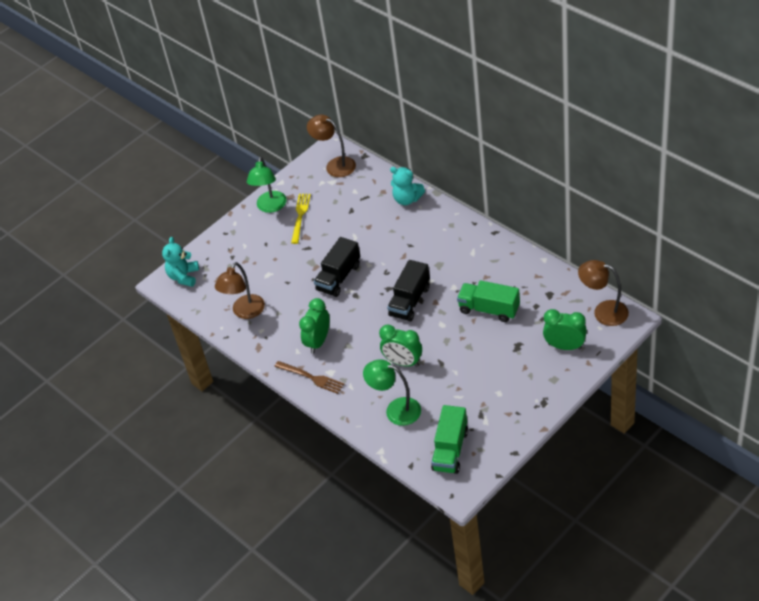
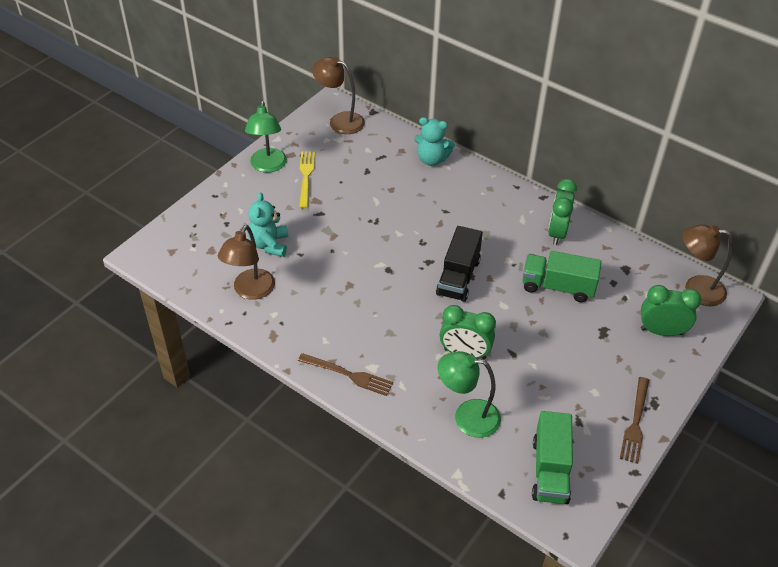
camera: 15 degrees left, 0 degrees up
turquoise teddy bear [162,237,199,287] -> turquoise teddy bear moved to [248,192,288,257]
green clock [299,298,330,353] -> green clock moved to [548,179,577,245]
black truck [314,237,360,297] -> none
none -> brown fork [620,377,649,464]

